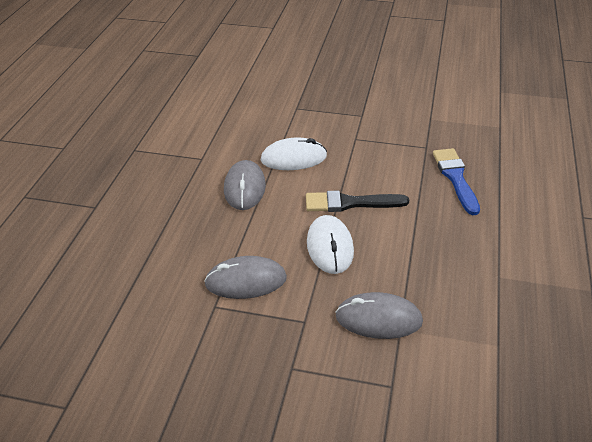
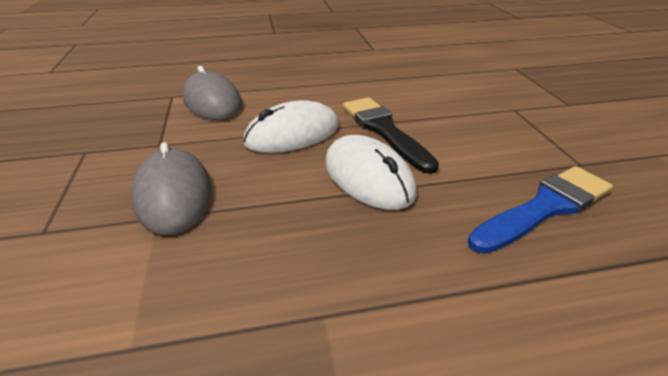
camera: 65 degrees right, 5 degrees down
grey mouse [224,160,266,210] -> none
white mouse [261,137,327,170] -> white mouse moved to [325,135,417,210]

